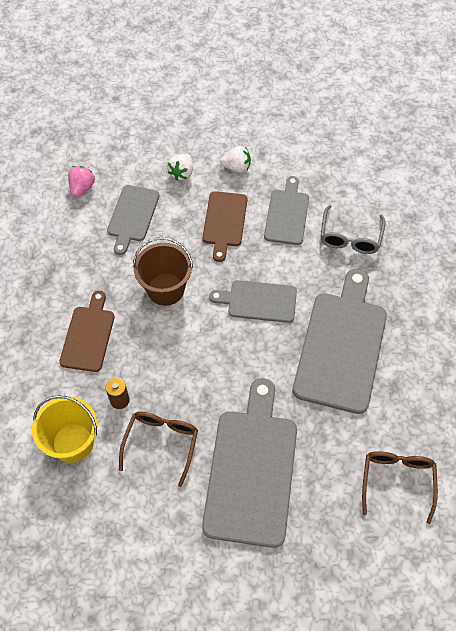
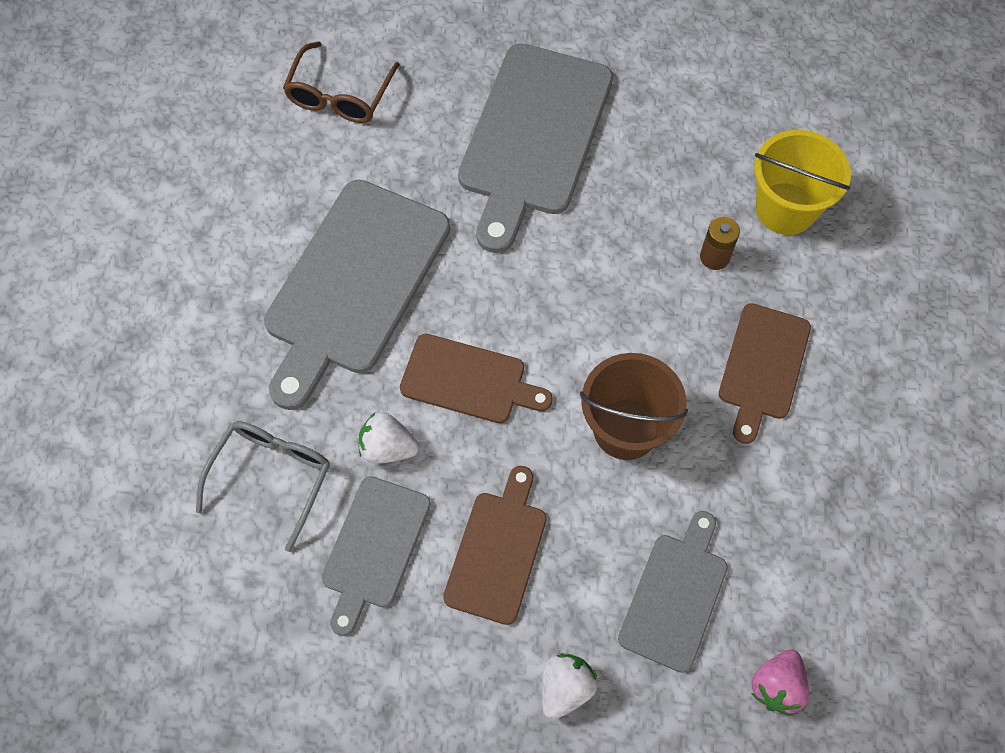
camera: 170 degrees left, 5 degrees up
brown glasses [119,411,198,487] -> none
grey cutting board [209,280,297,323] -> brown cutting board [400,334,553,423]
white strawberry [220,146,251,173] -> white strawberry moved to [359,412,419,464]

